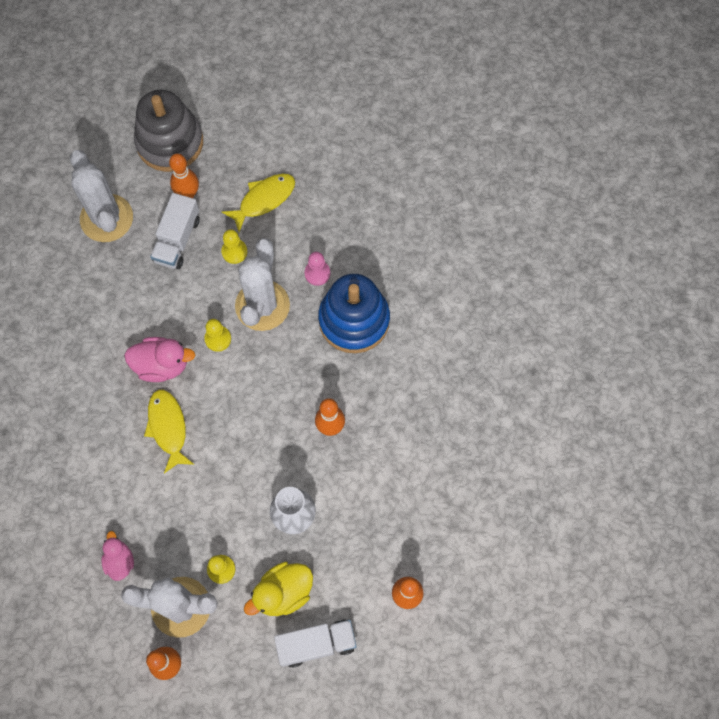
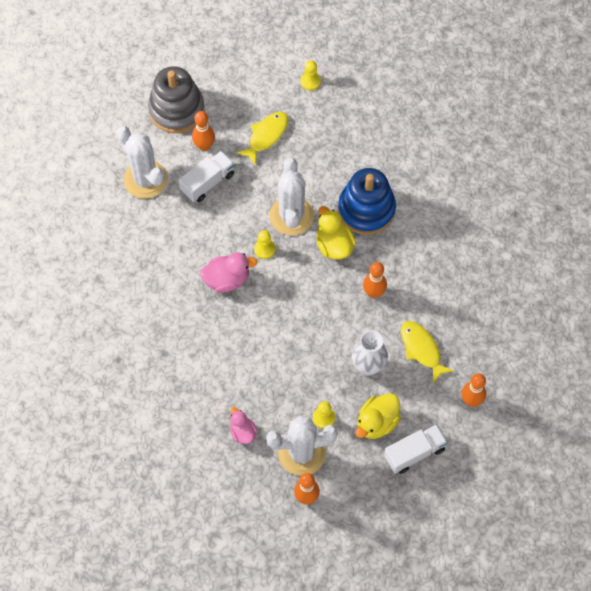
camera: 15 degrees left, 5 degrees down
yellow fish [144,390,195,473] -> yellow fish moved to [401,321,454,383]
white truck [150,193,200,269] -> white truck turned 135 degrees counterclockwise [179,151,235,202]
yellow pawn [221,229,247,264] -> yellow pawn moved to [301,60,321,91]
pink pawn [304,252,330,286] -> none
none -> yellow duck [316,206,356,259]

